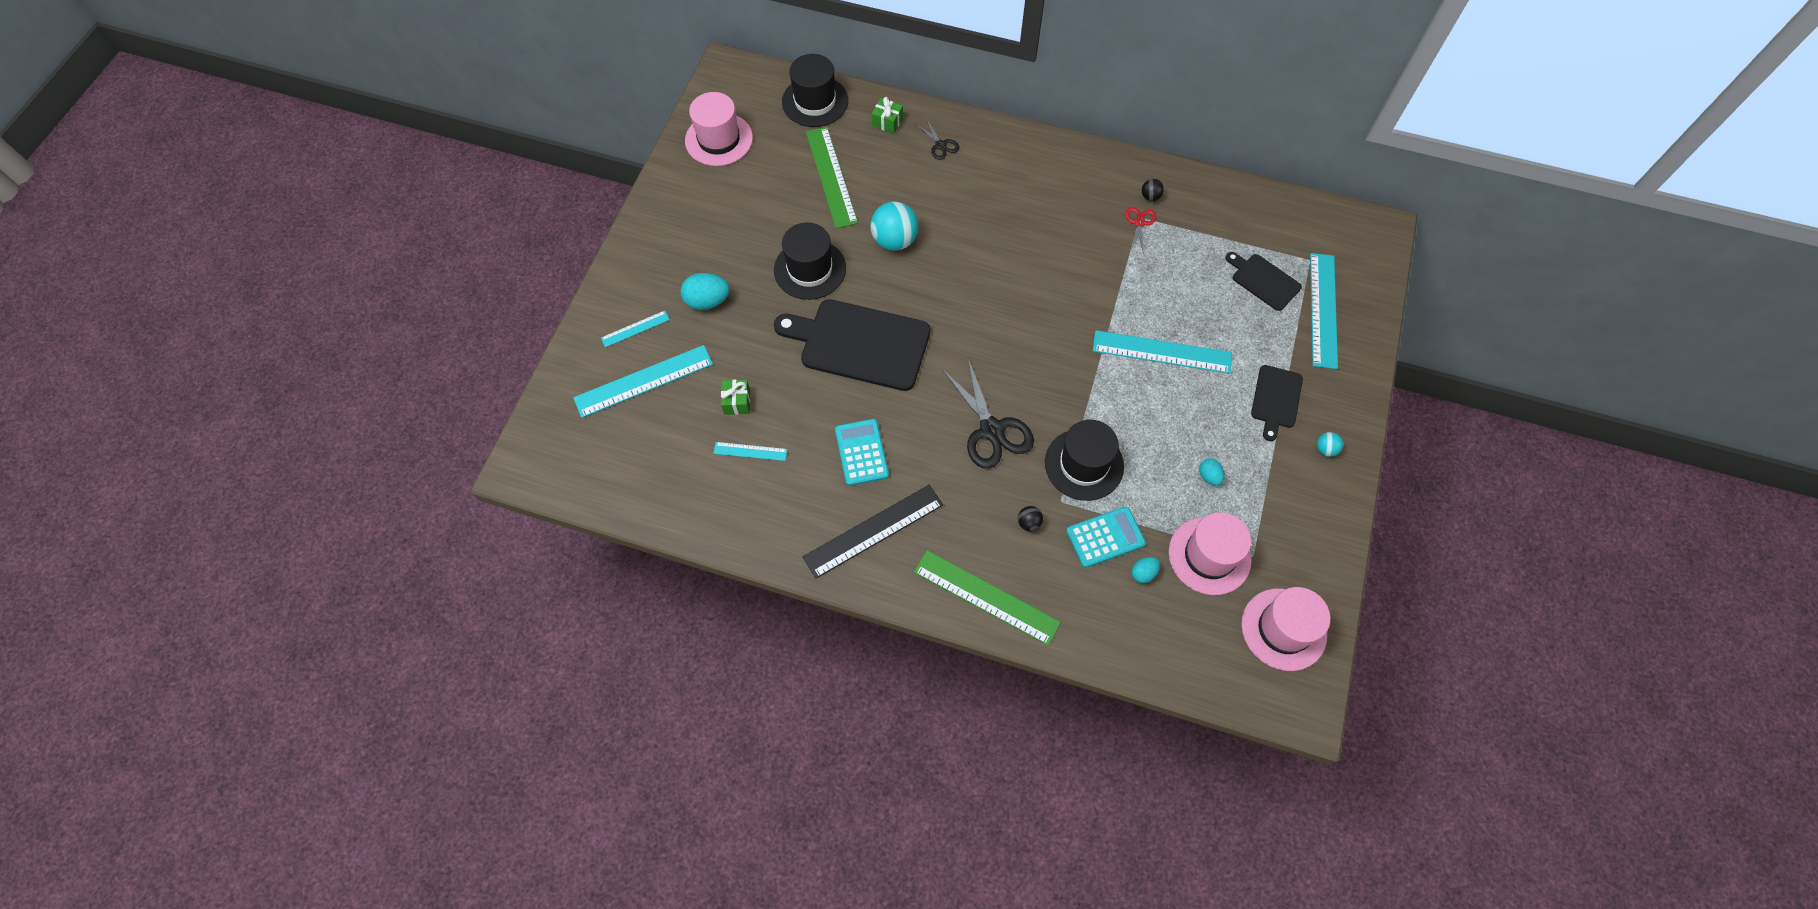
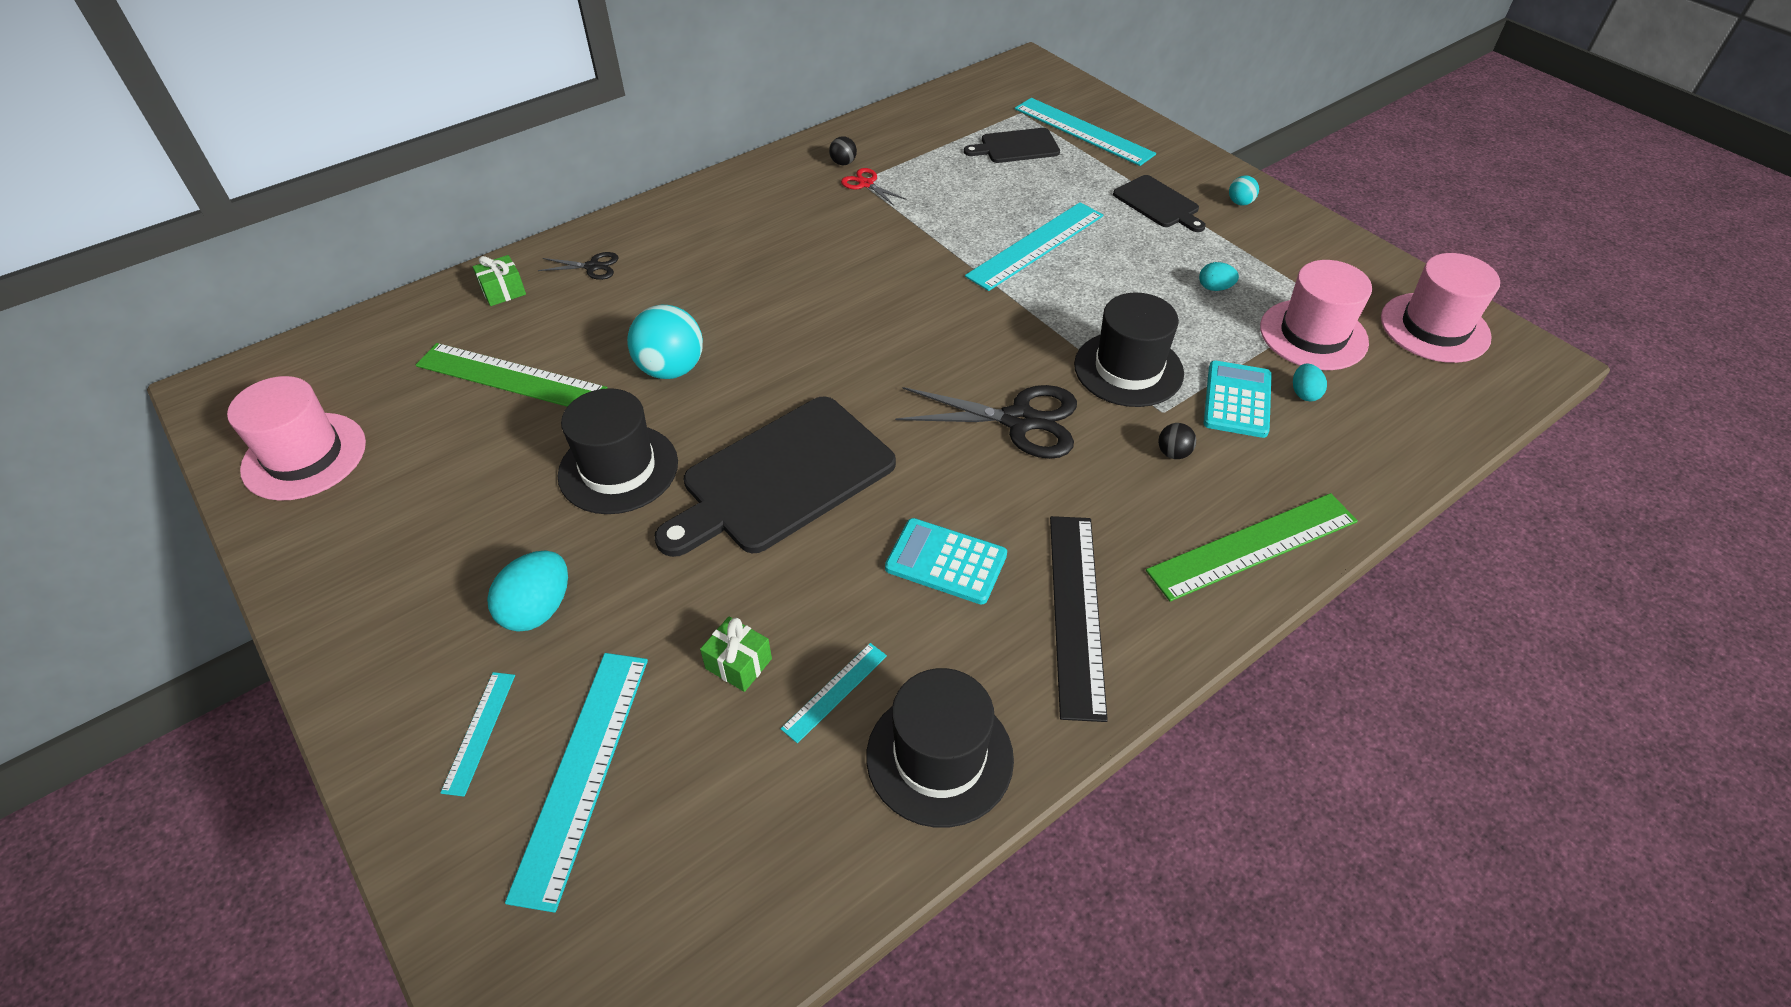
camera: 55 degrees left, 15 degrees down
black hat [782,54,848,127] -> black hat moved to [866,668,1014,828]

